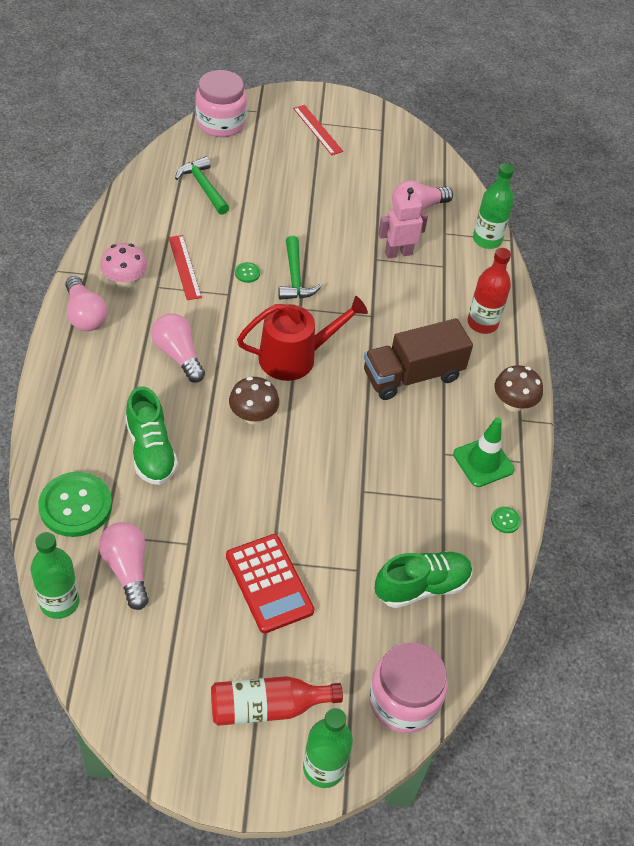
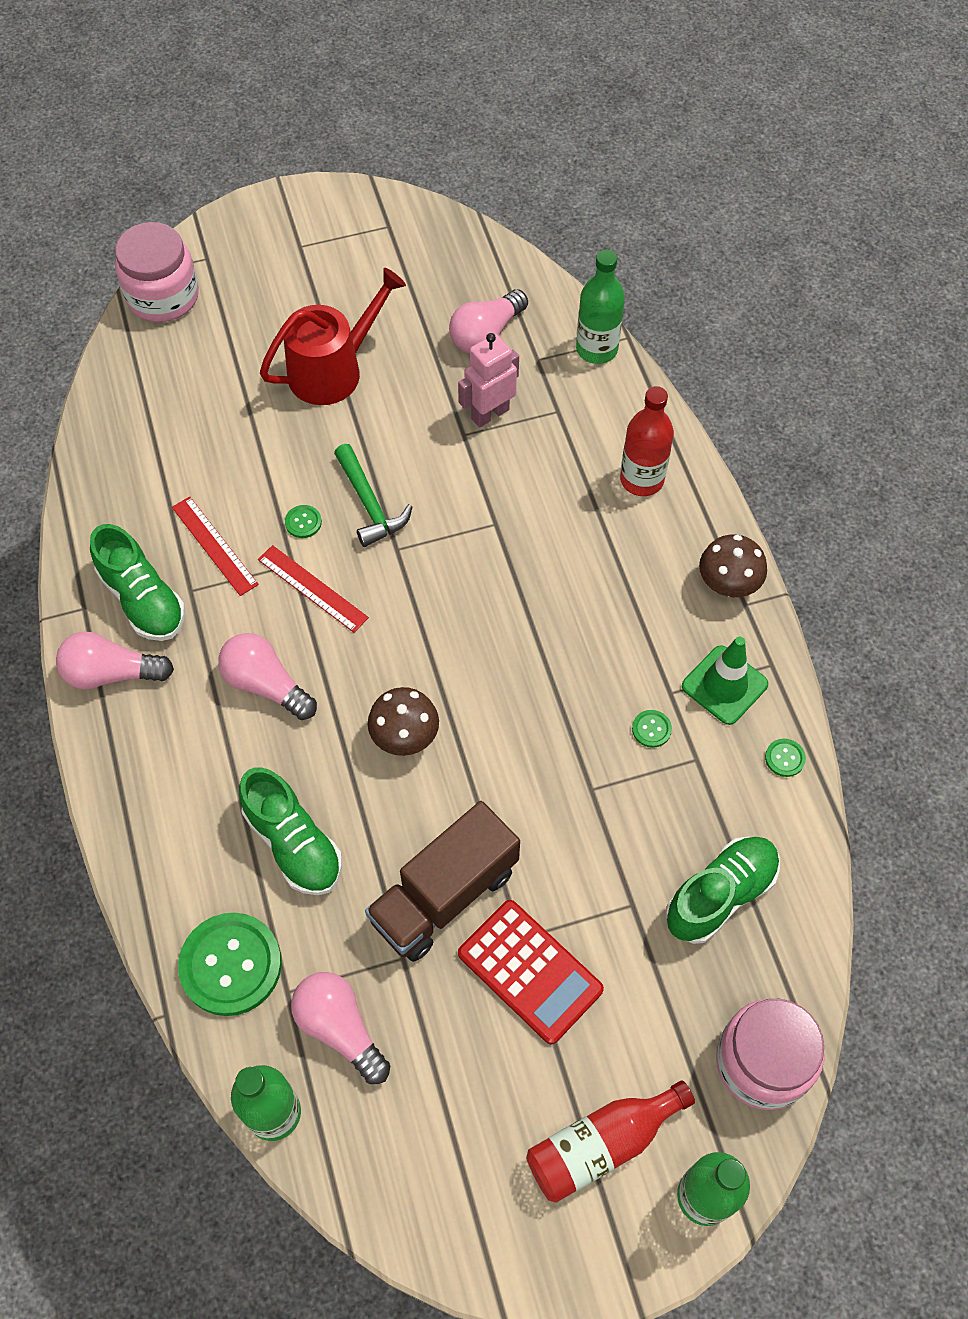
camera: 15 degrees left, 10 degrees up
pink light bulb [65,276,107,331] -> pink light bulb turned 135 degrees clockwise [56,632,174,690]
pink mushroom [100,243,147,288] -> green shoe [90,524,185,641]
green hammer [175,157,229,215] -> none
red watering can [237,296,368,381] -> red watering can moved to [260,268,406,405]
red ruler [293,105,343,155] -> red ruler moved to [258,545,369,633]
brown truck [364,318,473,400] -> brown truck moved to [365,801,520,962]
none -> green button [632,710,672,748]

